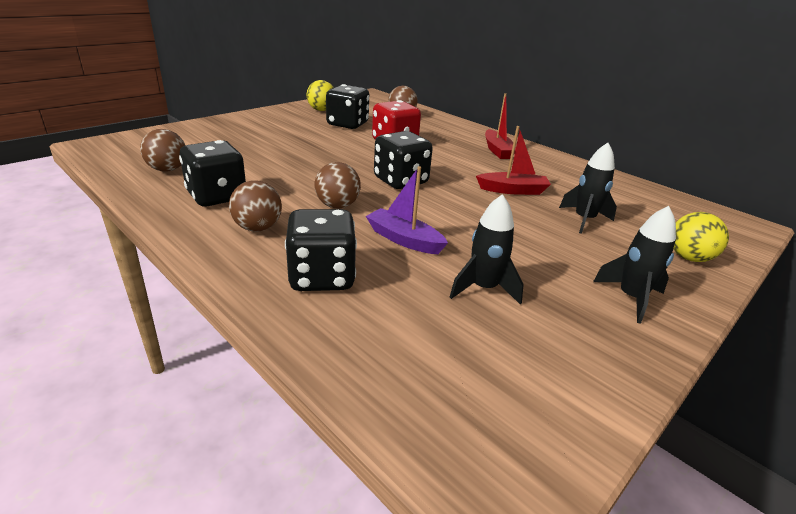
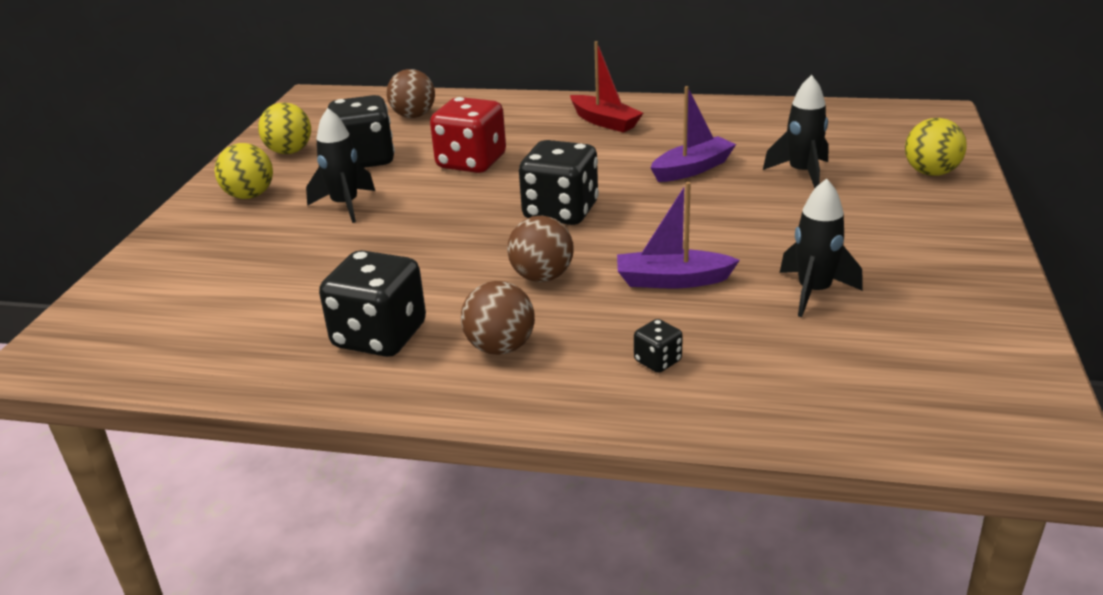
camera: 30 degrees left, 0 degrees up
brown ball [140,129,185,172] -> none
black dice [285,209,357,291] -> black dice [634,319,683,373], size x0.45
red boat [476,126,551,195] -> purple boat [651,86,736,182]
black rocket [593,206,676,324] -> black rocket moved to [306,108,375,223]
none -> yellow ball [215,143,273,199]

